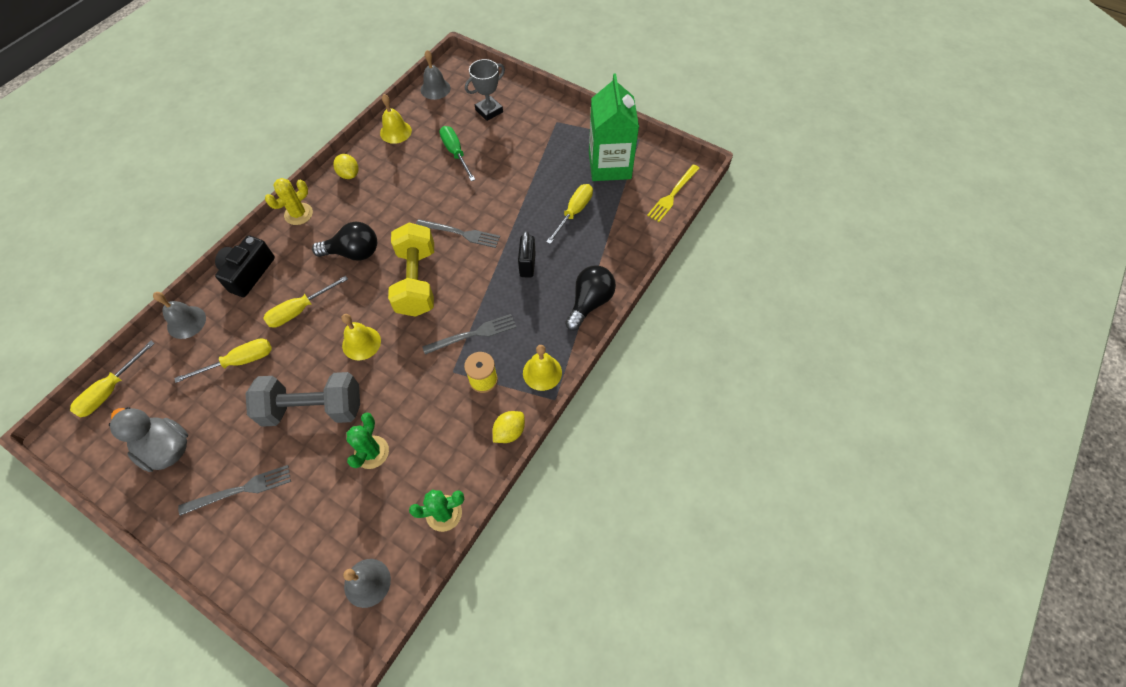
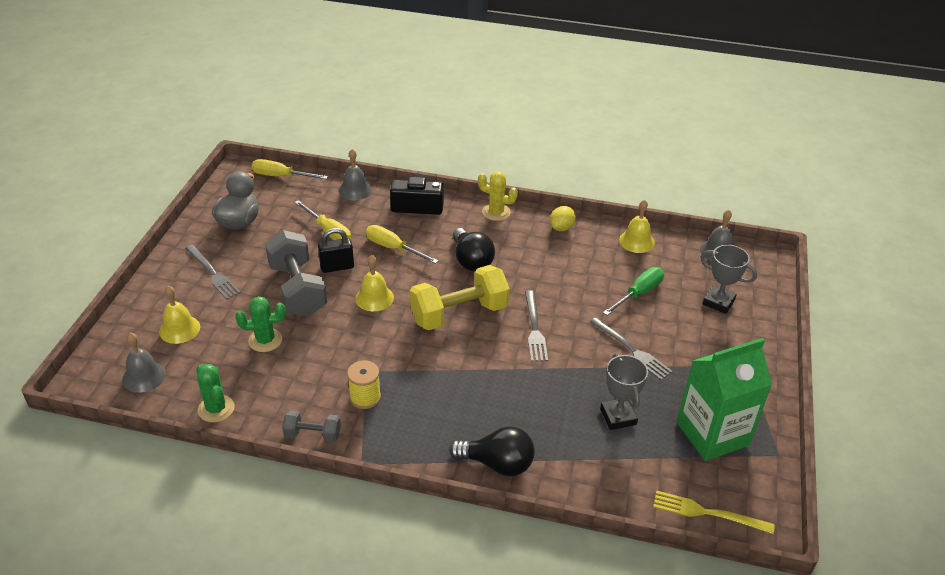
camera: 70 degrees right, 20 degrees down
grey fork [422,314,516,355] -> grey fork moved to [590,317,673,380]
yellow lemon [493,411,525,443] -> grey dumbbell [282,410,341,443]
black padlock [518,231,536,278] -> black padlock moved to [318,228,354,273]
yellow bell [523,345,562,391] -> yellow bell moved to [159,286,200,344]
yellow screwdriver [546,184,593,244] -> grey trophy [600,353,648,430]

